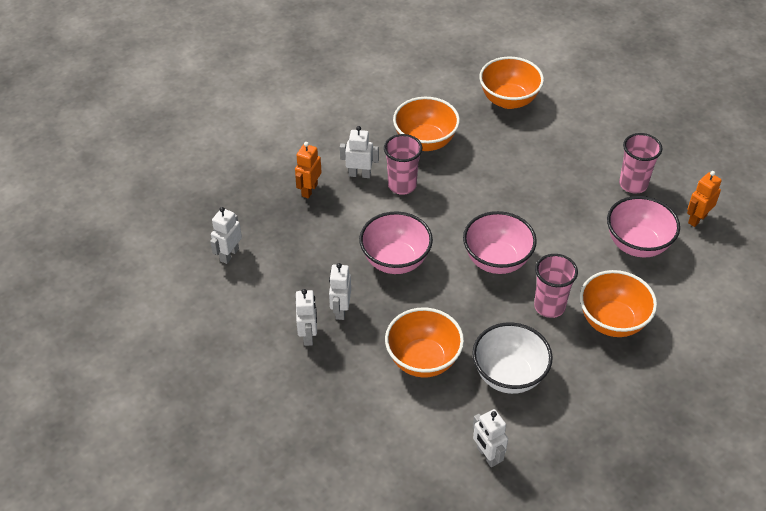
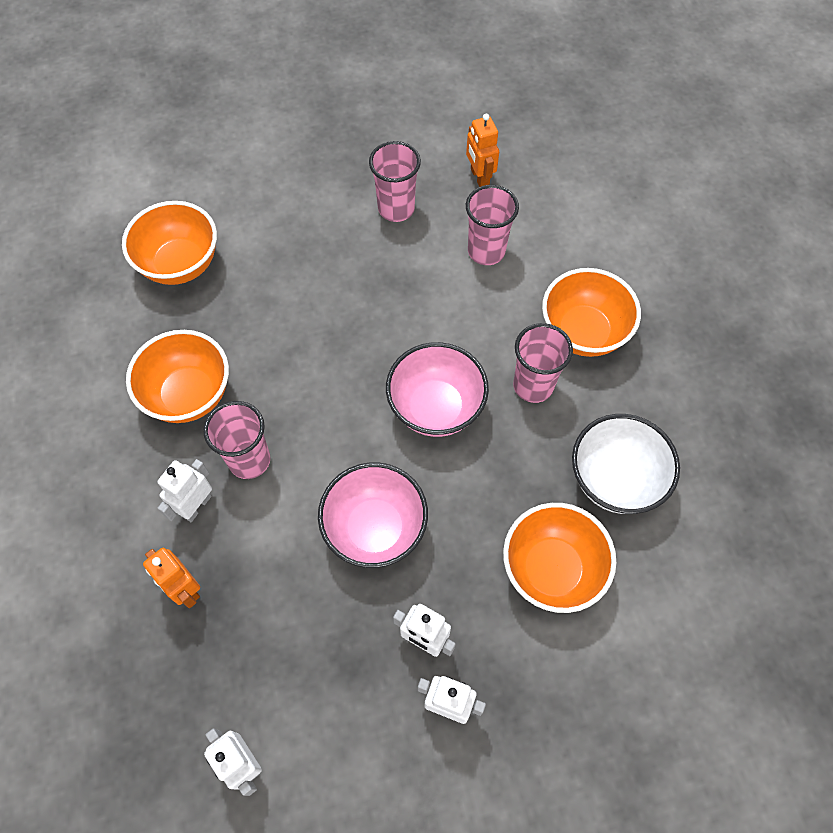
camera: 65 degrees left, 15 degrees up
white robot [473,409,508,467] -> none
pink bowl [607,196,680,257] -> pink cup [466,185,519,265]

